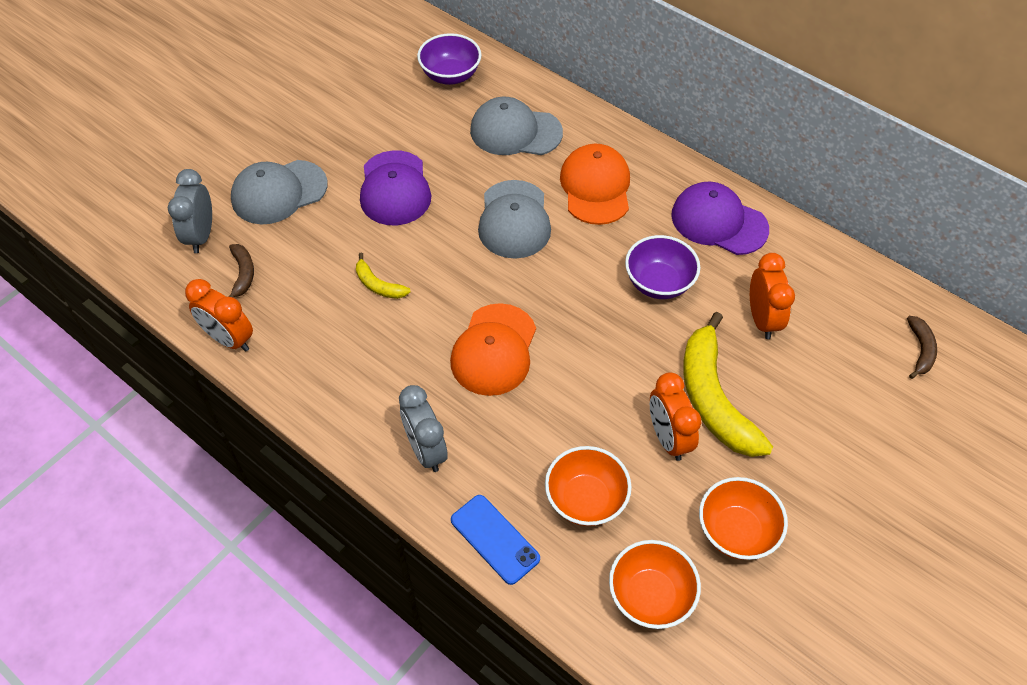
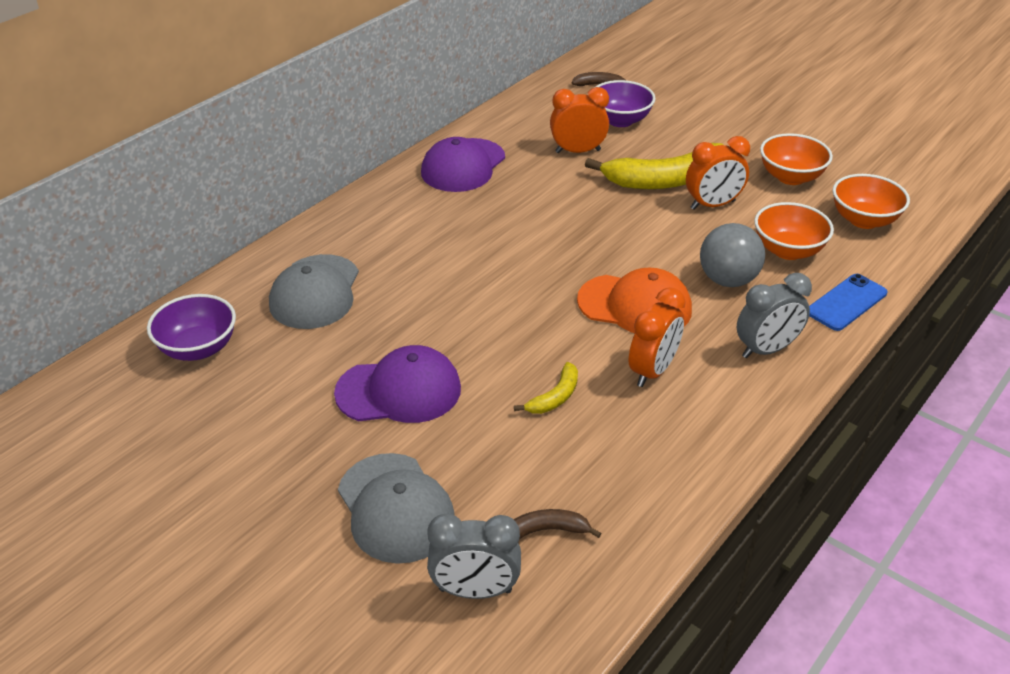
camera: 90 degrees left, 15 degrees down
orange clock [185,279,253,352] -> orange clock moved to [629,287,686,387]
grey cap [478,180,551,259] -> none
orange cap [560,144,630,225] -> none
purple bowl [625,235,700,299] -> purple bowl moved to [594,80,656,127]
none -> grey ball [700,223,765,287]

